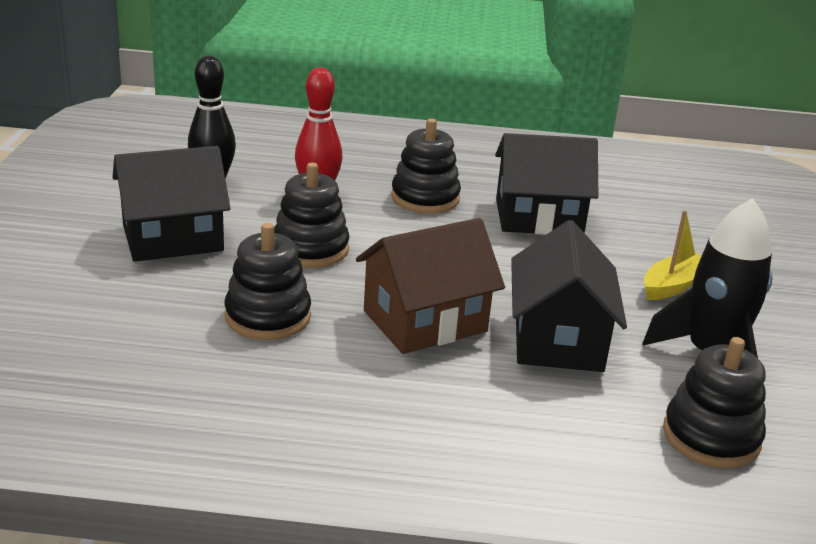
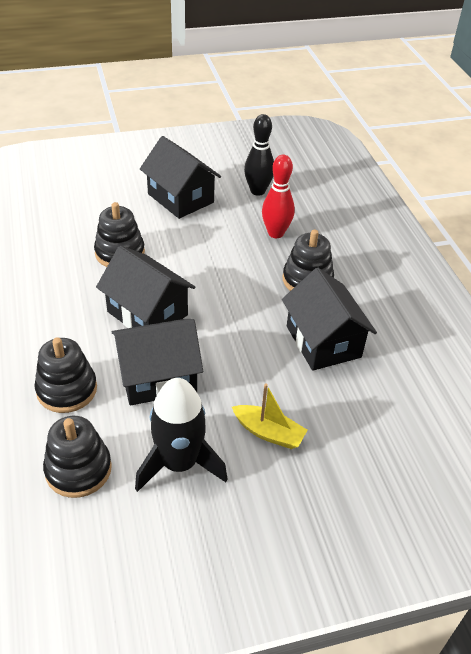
camera: 70 degrees right, 15 degrees up
black stacking toy [274,162,350,268] -> black stacking toy moved to [34,337,97,413]
brown house [356,218,505,354] -> black house [96,246,195,328]

